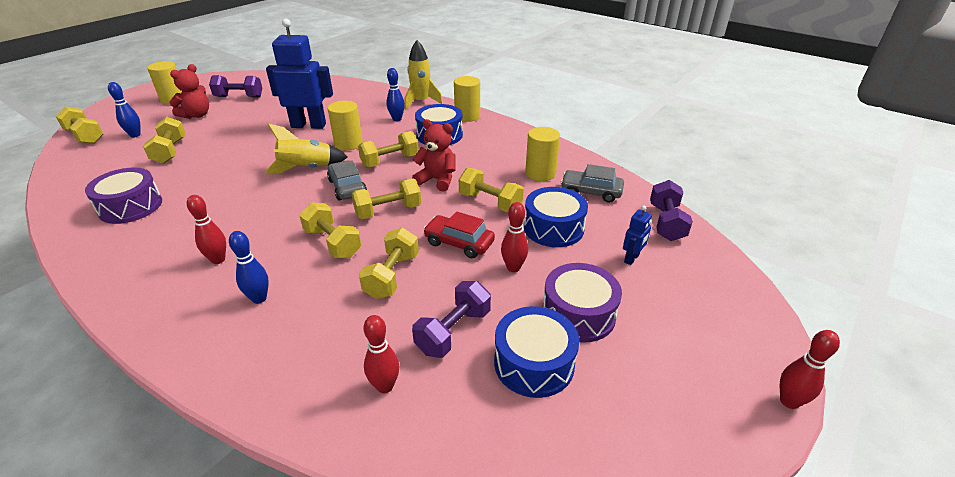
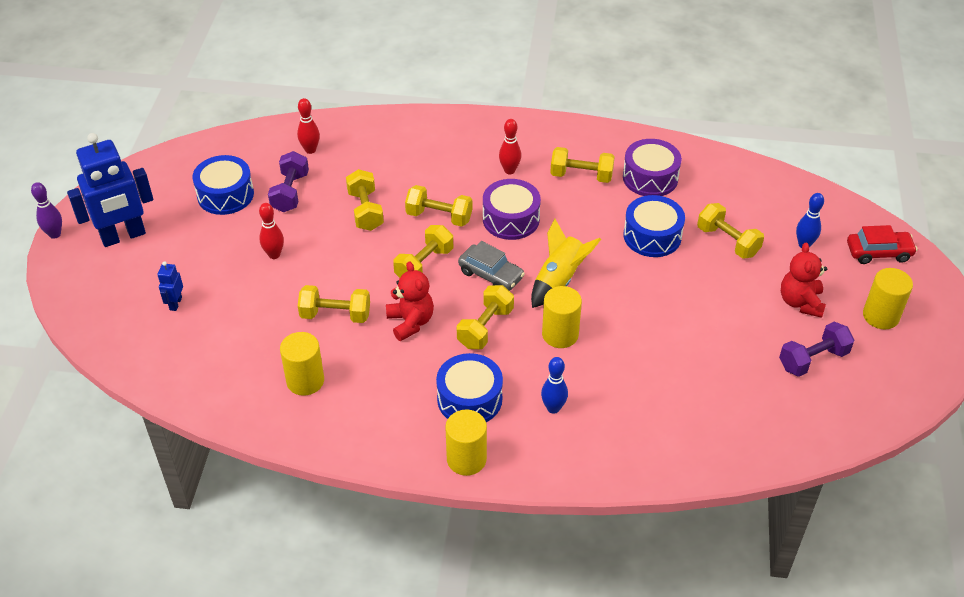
camera: 150 degrees right, 10 degrees up
yellow dumbbell [56,107,103,144] -> yellow dumbbell moved to [550,147,615,183]
blue bowling pin [229,231,269,304] -> none
blue robot [266,18,333,129] -> blue robot moved to [67,133,153,247]
yellow rocket [405,40,443,109] -> none
red teddy bear [412,119,456,191] -> red teddy bear turned 105 degrees counterclockwise [386,261,434,341]
red car [423,212,495,258] -> red car moved to [847,225,918,264]
blue drum [524,187,588,247] -> blue drum moved to [624,195,685,257]
purple drum [543,263,622,343] -> purple drum moved to [483,179,541,240]
grey car [561,164,624,203] -> none
purple dumbbell [650,180,693,241] -> none
red bowling pin [780,330,840,409] -> purple bowling pin [31,182,62,239]

